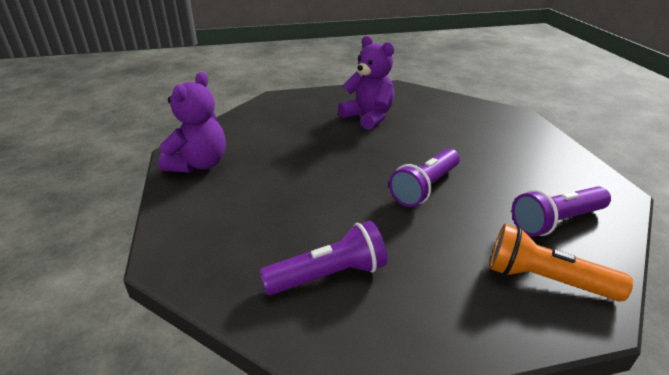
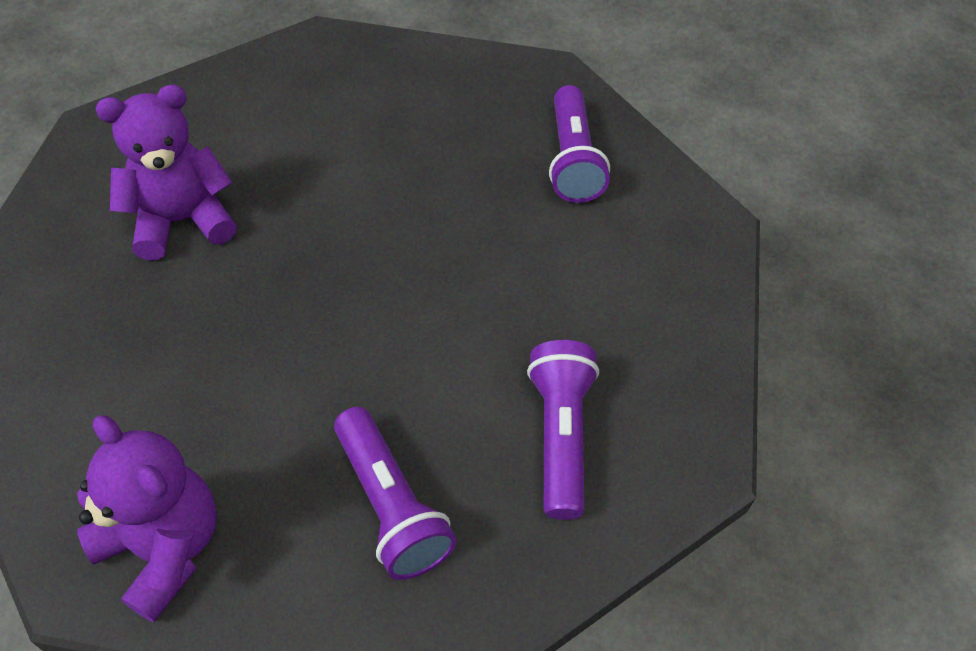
camera: 70 degrees left, 20 degrees up
purple flashlight [389,148,460,207] -> purple flashlight moved to [334,407,457,580]
orange flashlight [490,224,633,302] -> none

